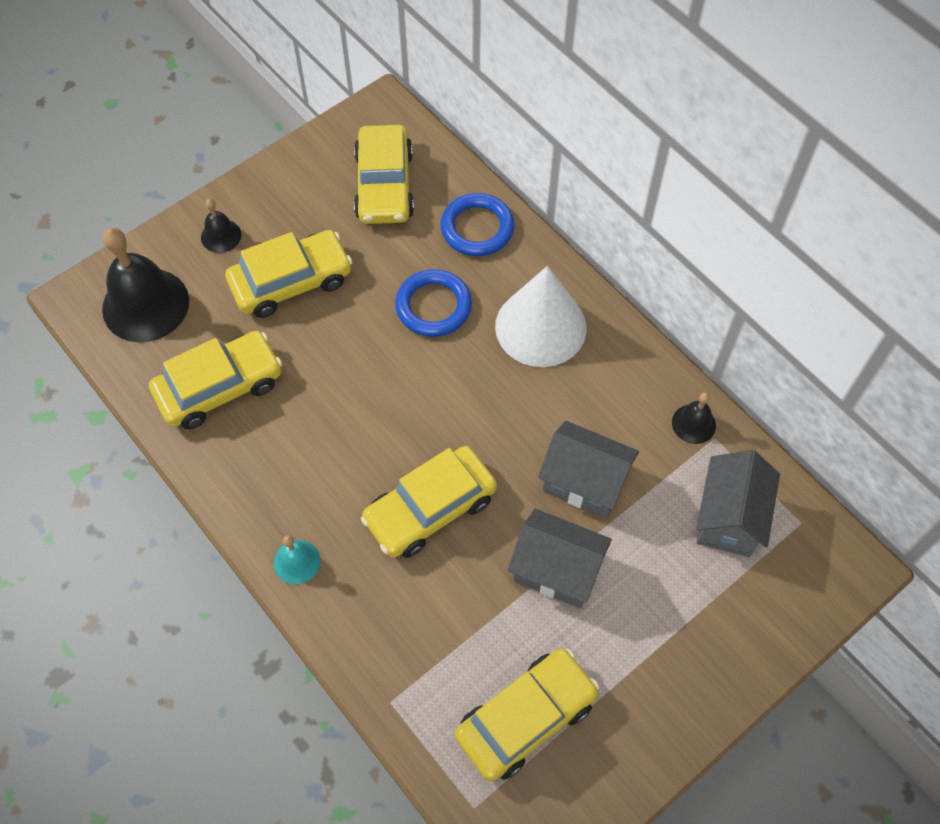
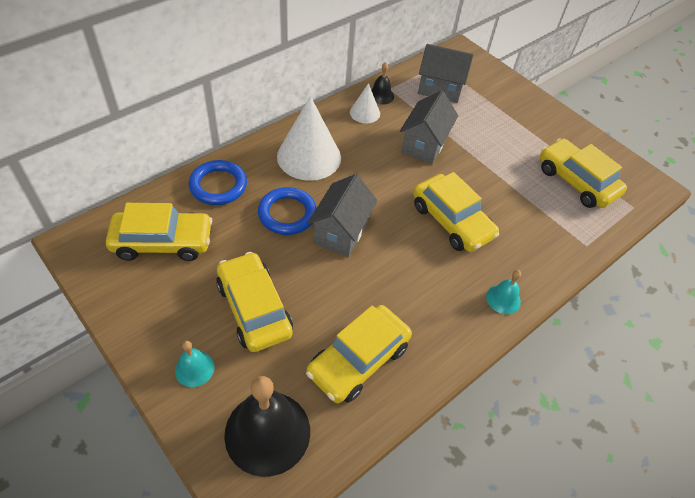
camera: 95 degrees left, 10 degrees down
yellow car [149,331,282,429] -> yellow car turned 105 degrees counterclockwise [306,305,412,403]
black bell [201,199,241,253] -> turquoise bell [175,341,215,387]
grey house [508,509,612,608] -> grey house moved to [308,174,377,257]
none -> white cone [350,83,380,123]

